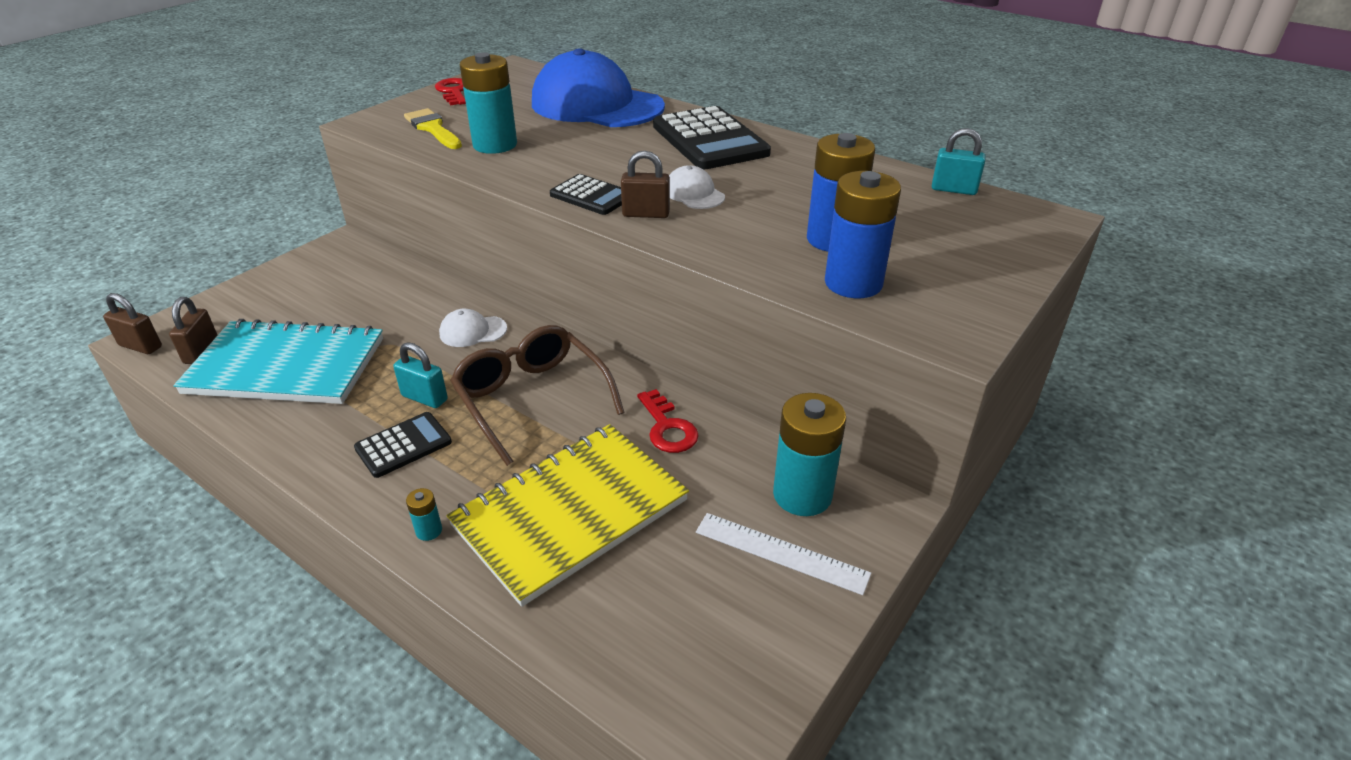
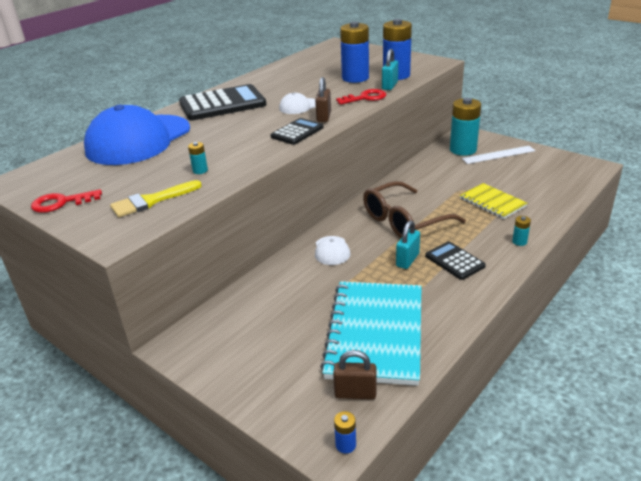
camera: 85 degrees left, 5 degrees down
brown padlock [103,293,162,354] -> blue battery [334,411,356,454]
yellow notebook [447,424,689,607] -> yellow notebook [460,183,528,219], size x0.54
turquoise battery [459,52,517,154] -> turquoise battery [188,142,208,174], size x0.42
red key [637,389,699,453] -> red key moved to [336,89,386,105]
white ruler [696,513,871,595] -> white ruler turned 45 degrees clockwise [462,146,536,164]
turquoise padlock [932,128,986,195] -> turquoise padlock moved to [382,49,398,90]

